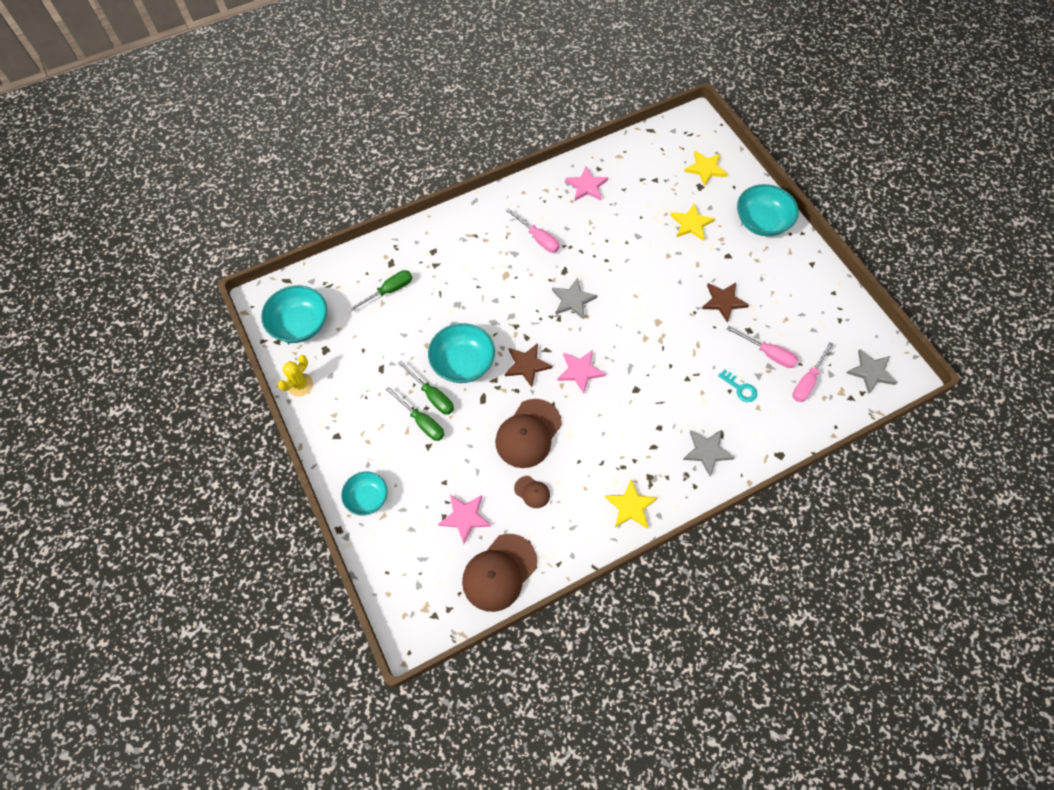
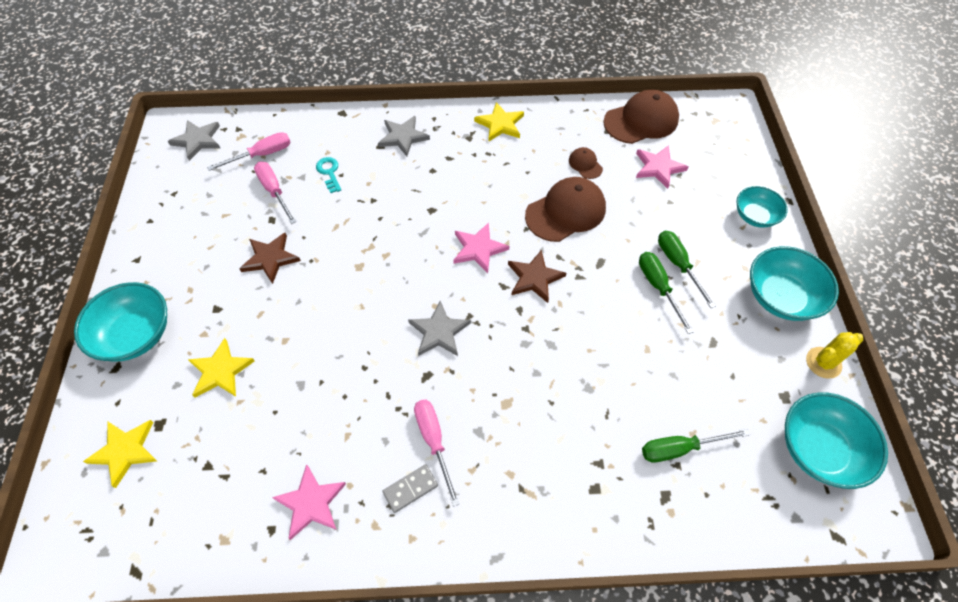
camera: 155 degrees left, 5 degrees down
turquoise bowl [428,323,495,383] -> turquoise bowl moved to [750,246,839,321]
none -> grey domino [382,464,438,513]

